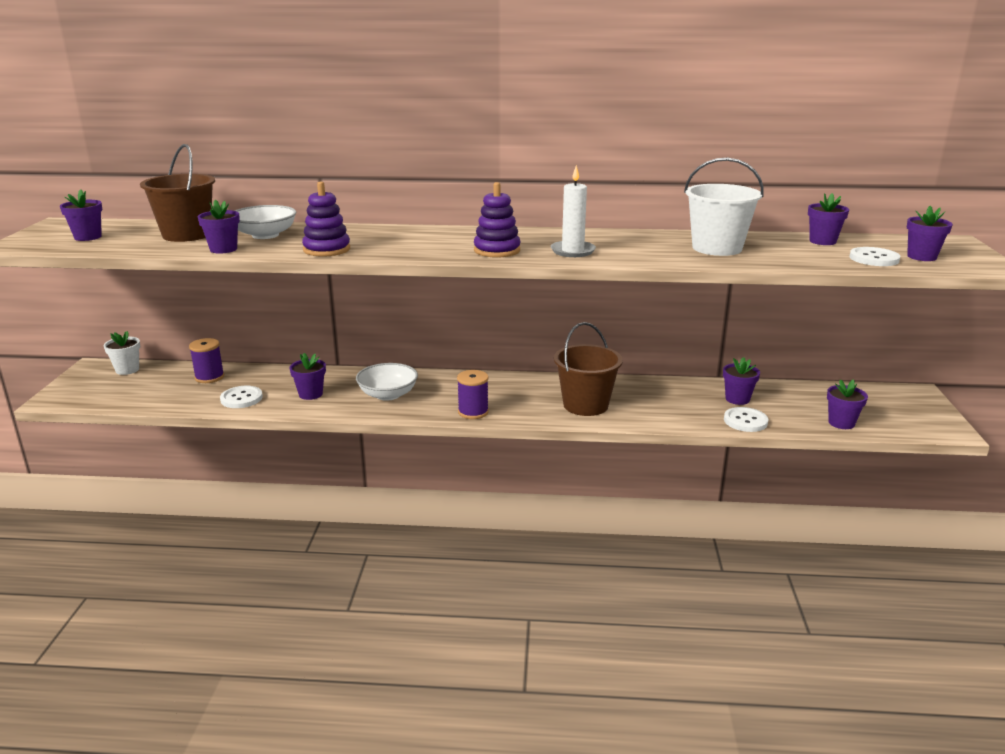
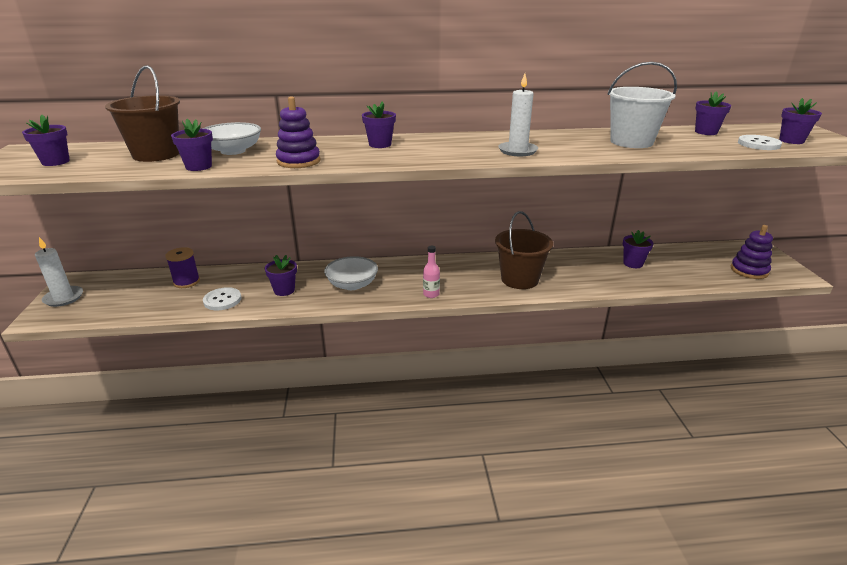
camera: 10 degrees left, 5 degrees up
white flower pot [103,331,140,375] -> none
purple spool [457,370,489,419] -> pink bottle [423,246,440,298]
purple stacking toy [474,182,521,257] -> purple stacking toy moved to [731,225,773,279]
white button [724,407,768,432] -> none
purple flower pot [827,379,868,429] -> purple flower pot moved to [362,101,396,148]
none -> white candle [35,237,83,307]

